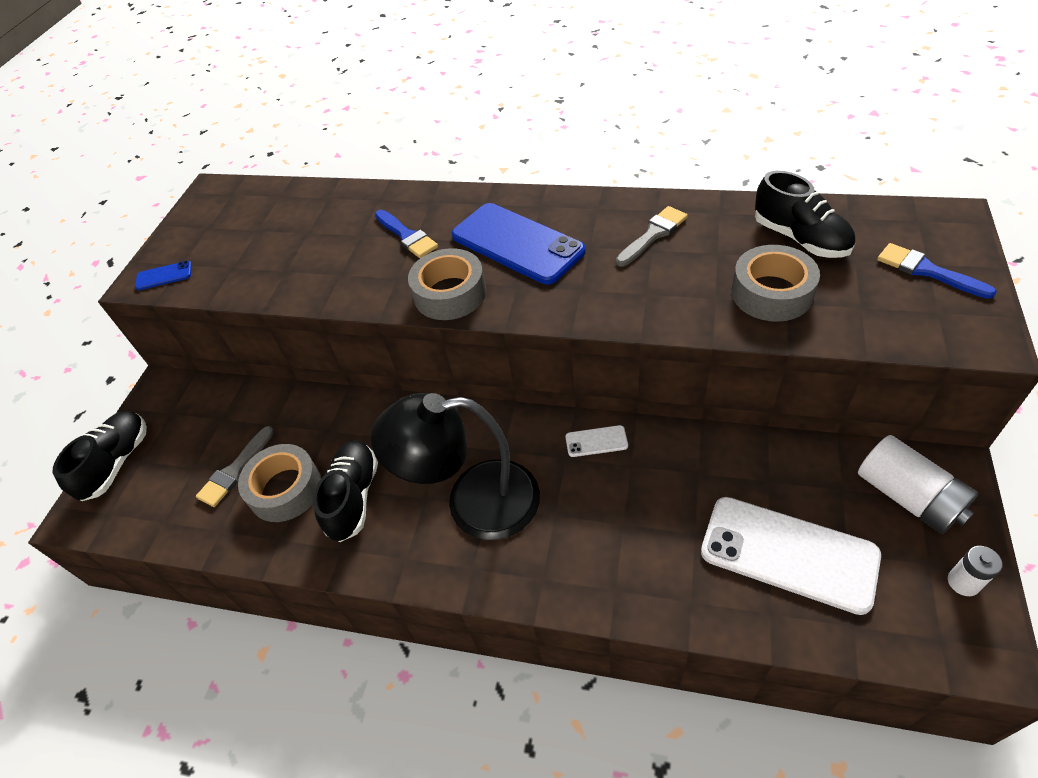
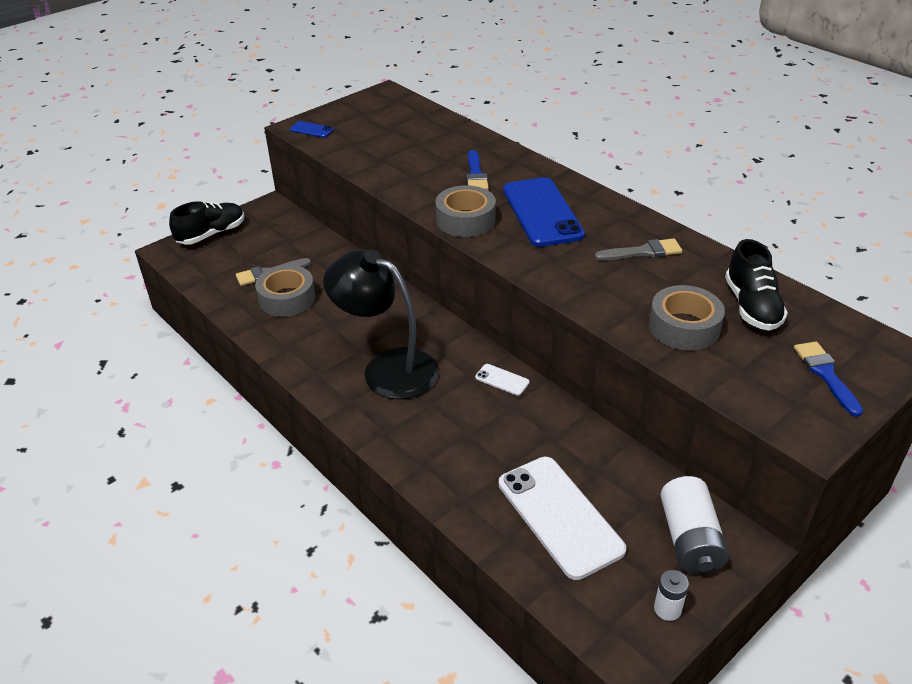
camera: 30 degrees right, 10 degrees down
black shoe [313,440,378,542] -> none

